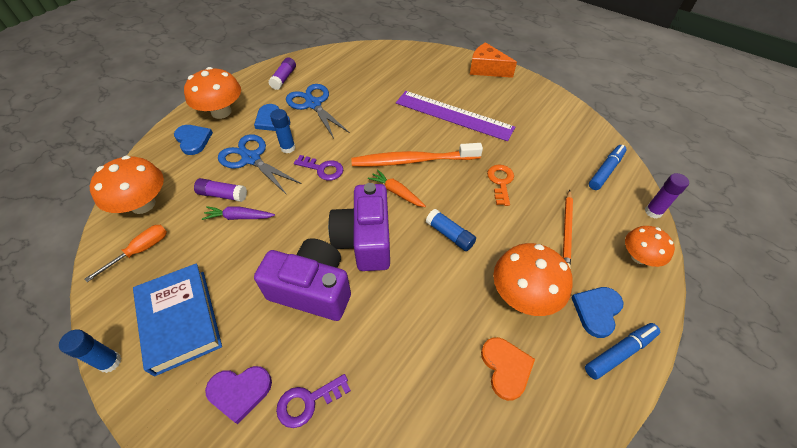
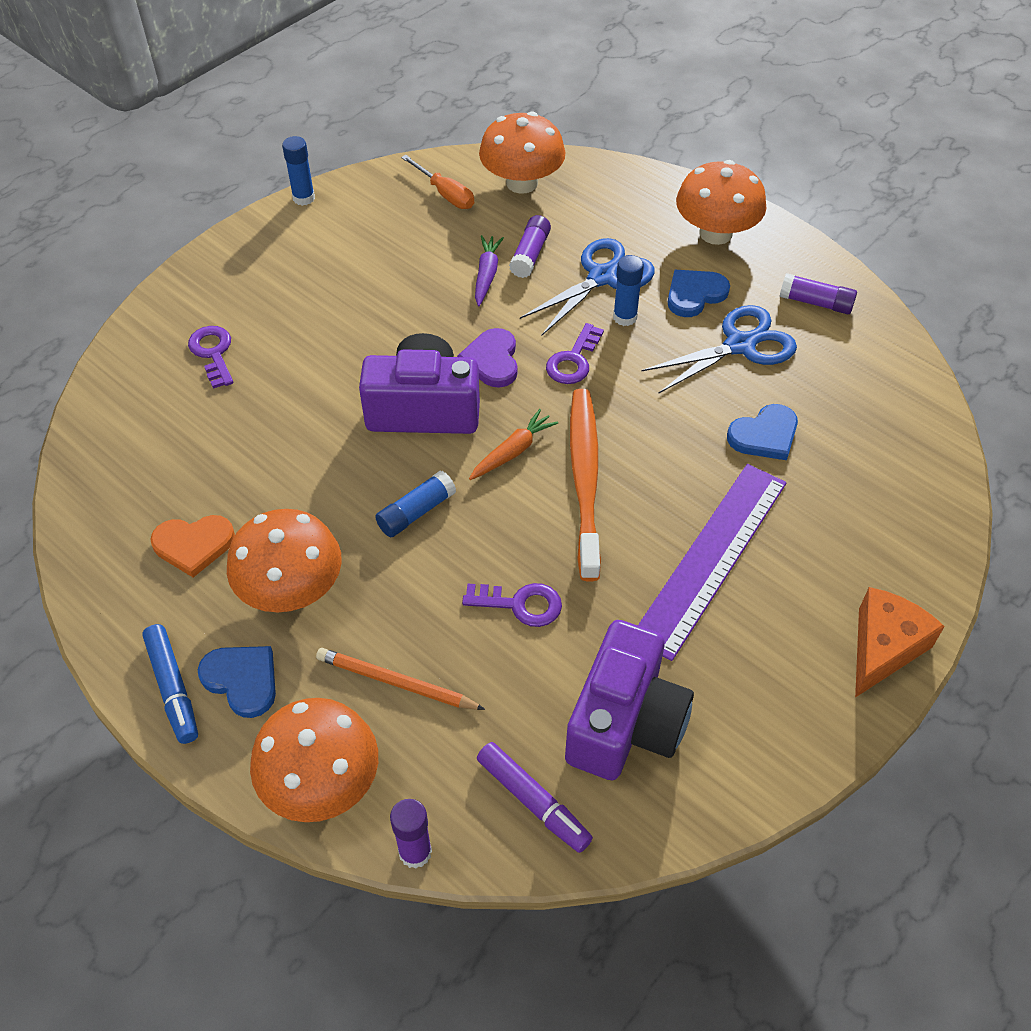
camera: 95 degrees right, 0 degrees up
blue book [133,263,222,376] -> none
blue heart [174,125,213,155] -> blue heart moved to [727,404,798,460]
purple heart [205,366,272,424] -> purple heart moved to [457,328,518,387]
purple camera [254,238,351,321] -> purple camera moved to [565,620,694,780]
orange key [487,165,514,206] -> purple key [462,583,562,627]
blue marker [589,145,627,190] -> purple marker [477,742,593,853]
orange mushroom [625,226,675,267] -> orange mushroom [250,698,378,822], size x1.57

